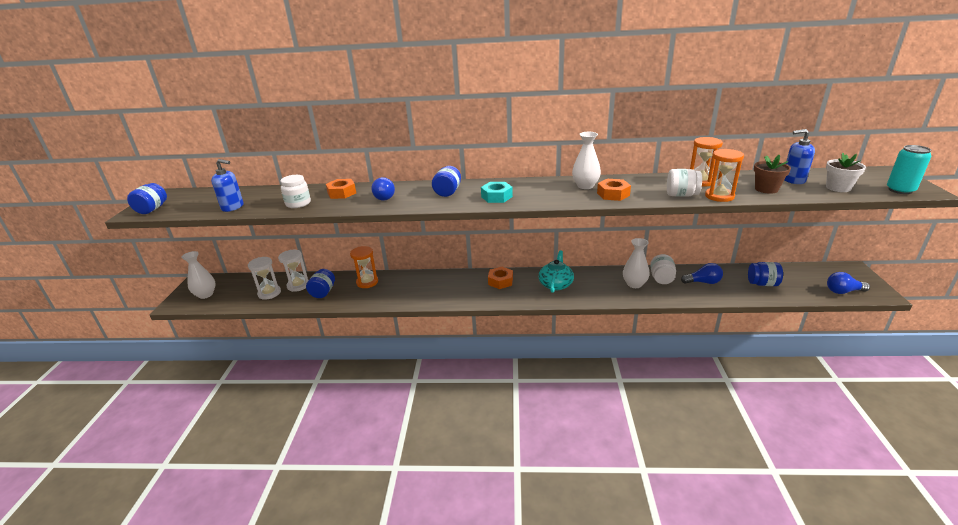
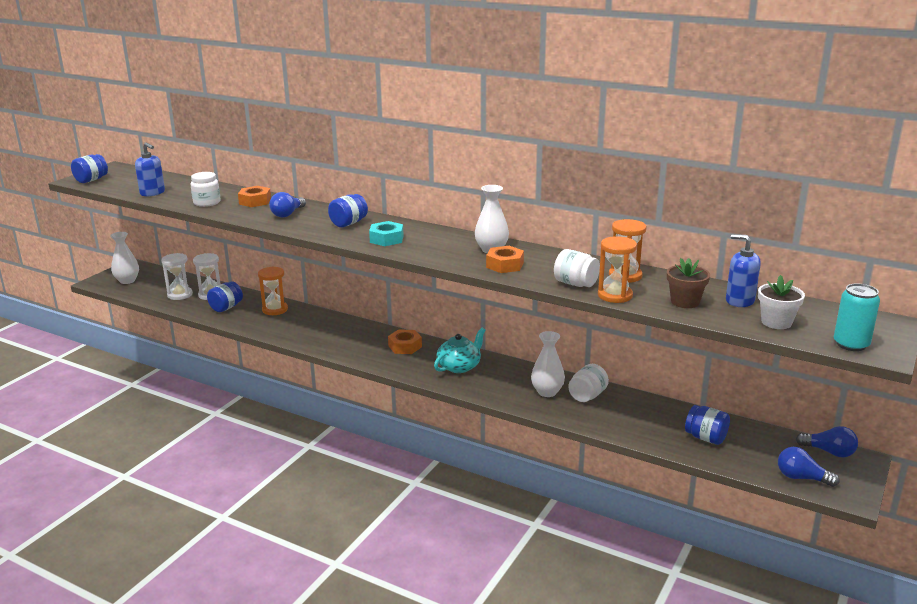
camera: 25 degrees right, 5 degrees down
blue light bulb [681,263,723,284] -> blue light bulb moved to [796,426,858,457]

